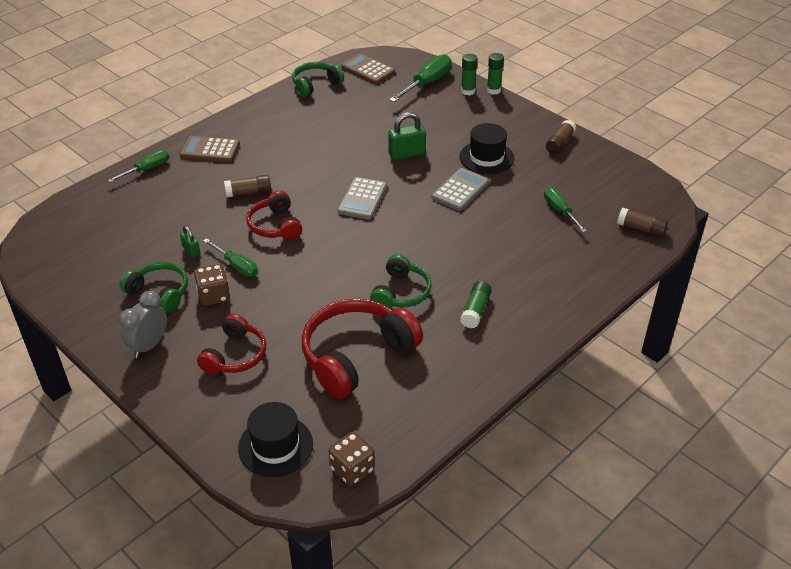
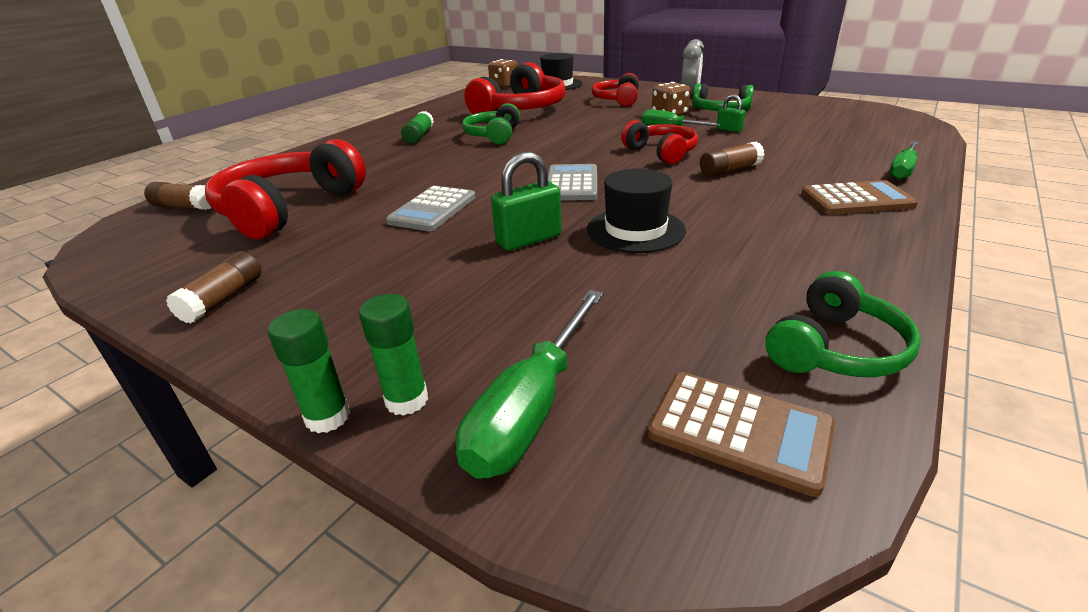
camera: 170 degrees right, 10 degrees down
black hat [459,123,515,174] -> black hat moved to [587,169,686,253]
green screwdriver [544,187,587,232] -> red headphones [205,139,366,239]

